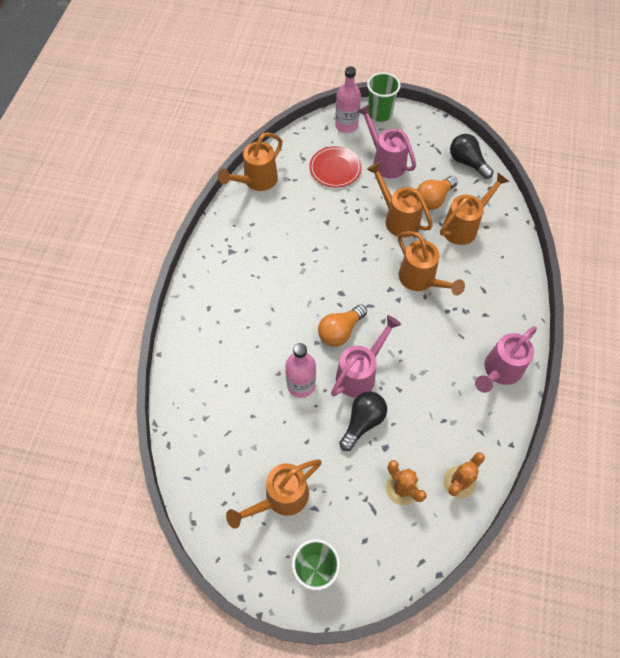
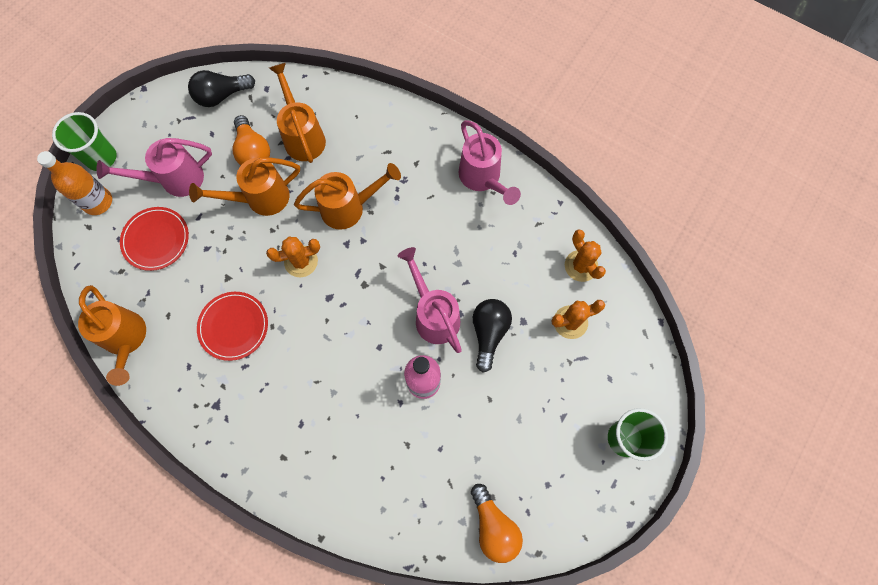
camera: 70 degrees left, 10 degrees up
orange watering can [226,460,322,529] -> none
orange light bulb [318,304,367,347] -> orange light bulb moved to [471,484,523,563]
pink bottle [335,66,361,133] -> orange bottle [37,151,112,215]
black light bulb [339,392,387,451] -> black light bulb turned 45 degrees clockwise [473,299,512,372]
none -> red plate [197,292,268,361]
none -> orange cactus [266,237,320,277]

